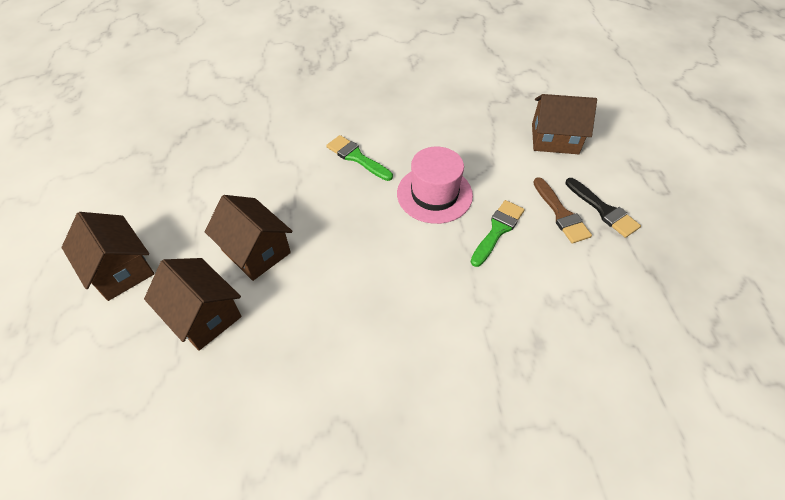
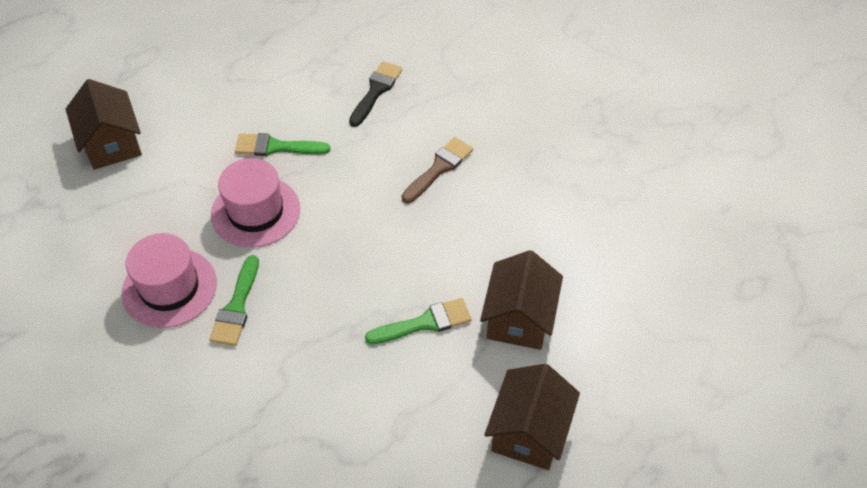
camera: 120 degrees left, 0 degrees up
brown house [205,195,293,281] -> green brush [365,298,471,344]
brown brush [533,177,592,244] -> brown brush moved to [402,137,473,203]
black brush [566,178,641,238] -> black brush moved to [349,61,402,127]
none -> pink hat [122,233,217,328]

